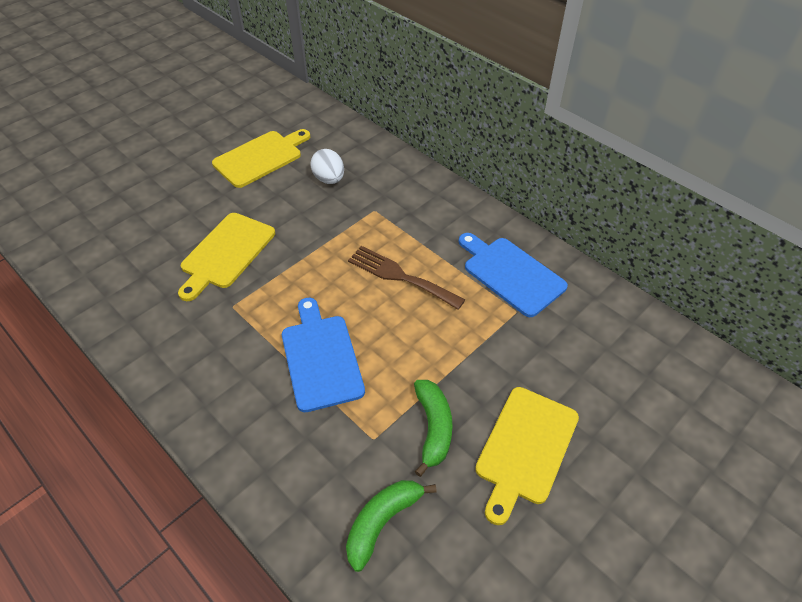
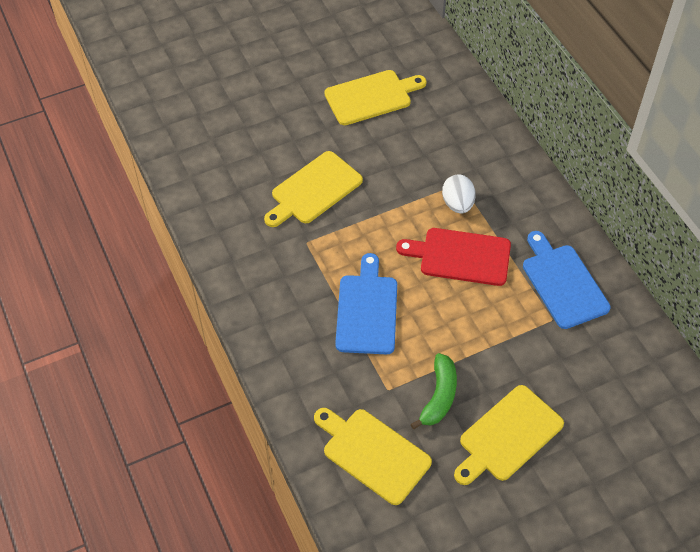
camera: 20 degrees right, 5 degrees up
white egg [310,149,344,184] -> white egg moved to [442,175,476,213]
green banana [346,480,437,572] -> yellow cutting board [314,408,432,505]
brown fork [348,246,465,310] -> red cutting board [396,228,511,286]

